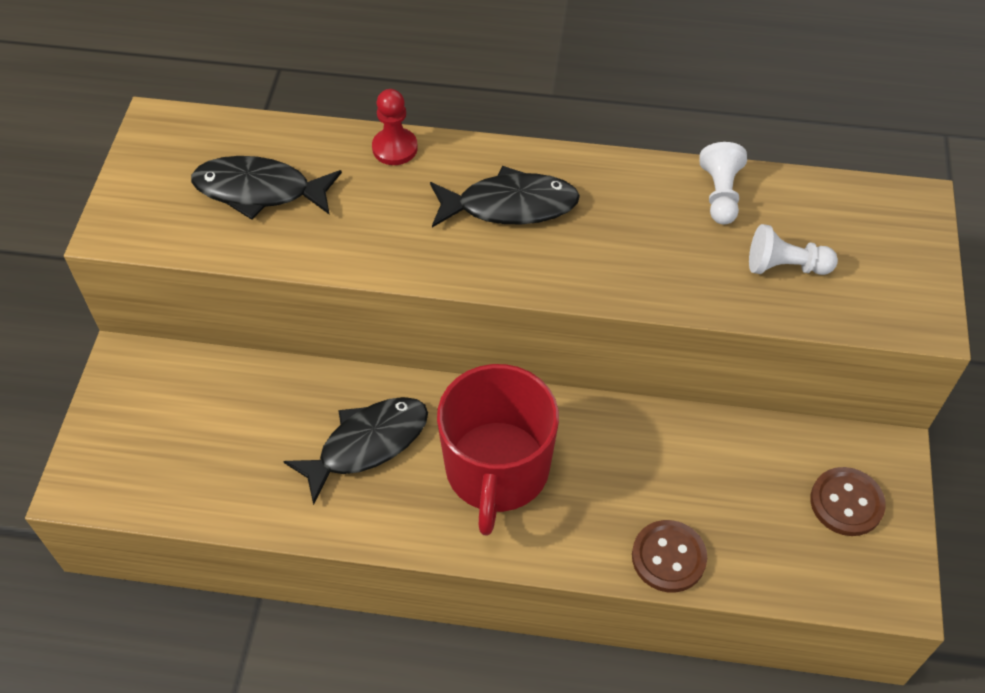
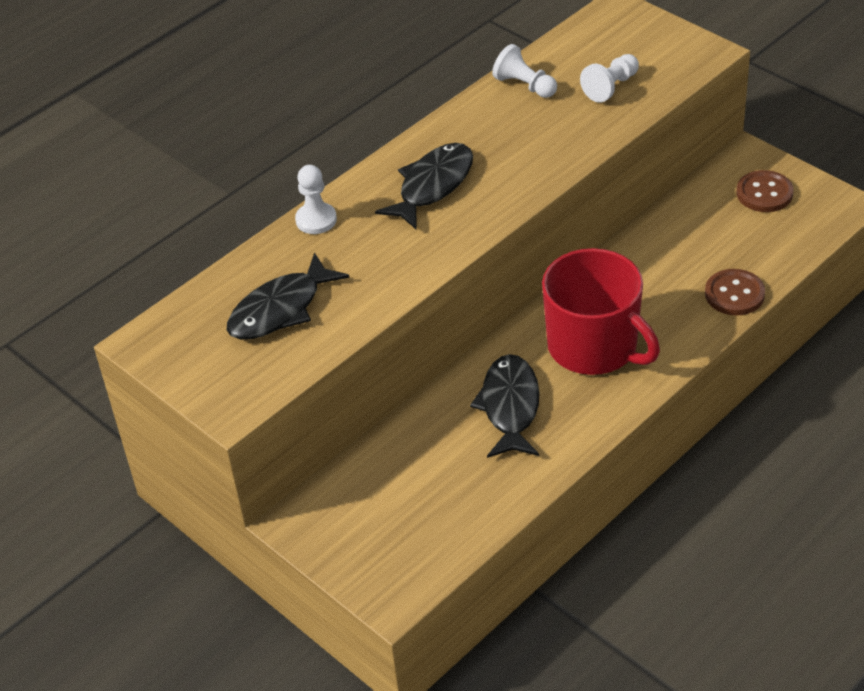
camera: 50 degrees left, 10 degrees down
red pawn [372,89,418,165] -> white pawn [295,165,337,234]

